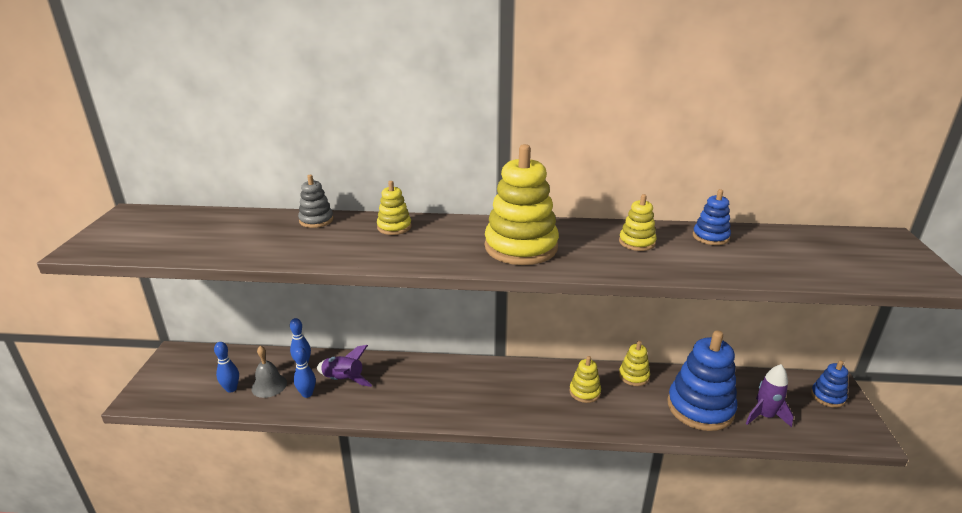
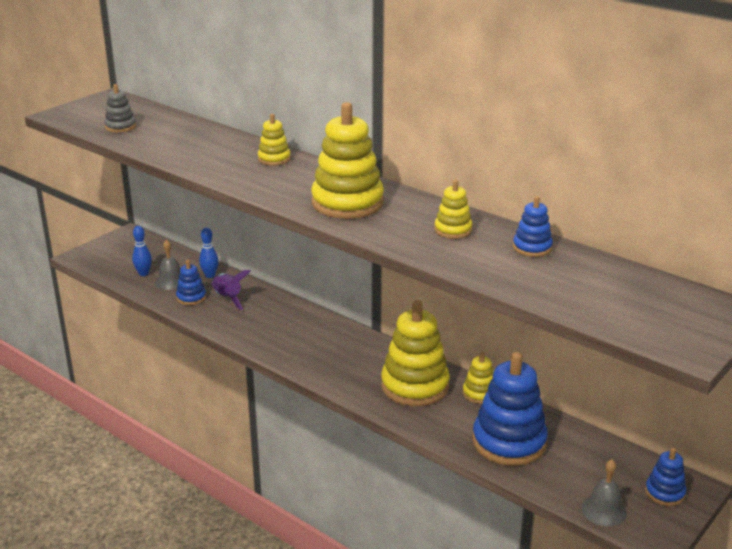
camera: 35 degrees right, 0 degrees up
blue bowling pin [293,346,316,398] -> blue stacking toy [176,260,206,305]
grey stacking toy [298,175,334,228] -> grey stacking toy moved to [104,84,136,132]
yellow stacking toy [569,356,601,403] -> yellow stacking toy [381,300,450,406], size x2.01
purple rocket [746,364,794,427] -> none
none -> grey bell [581,460,627,526]

